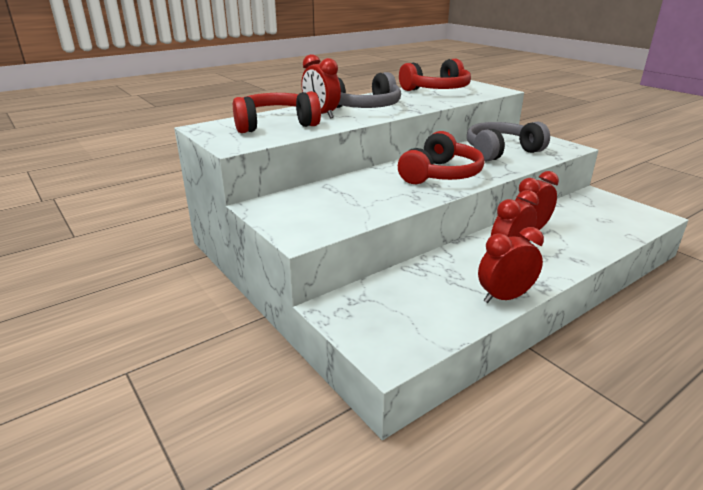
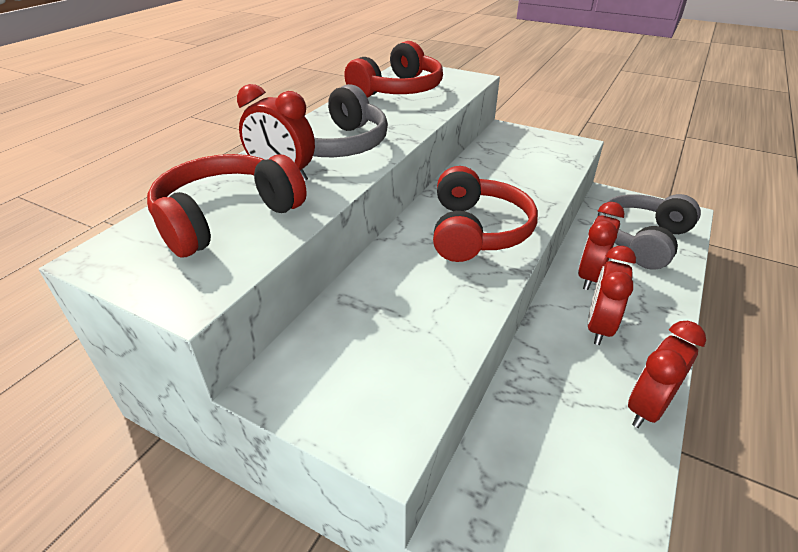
camera: 25 degrees left, 10 degrees up
grey headphones [467,122,550,161] -> grey headphones moved to [598,194,701,270]

